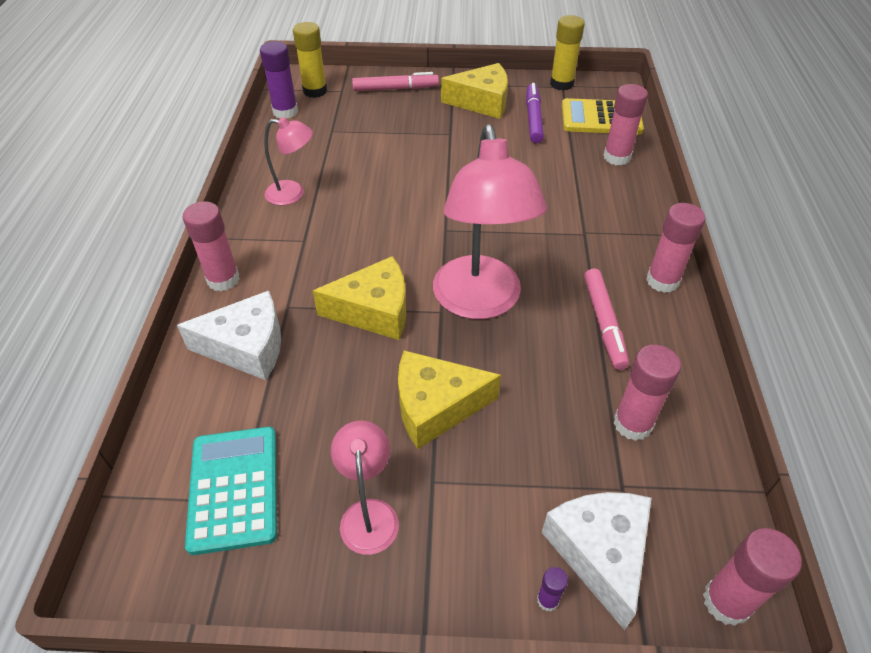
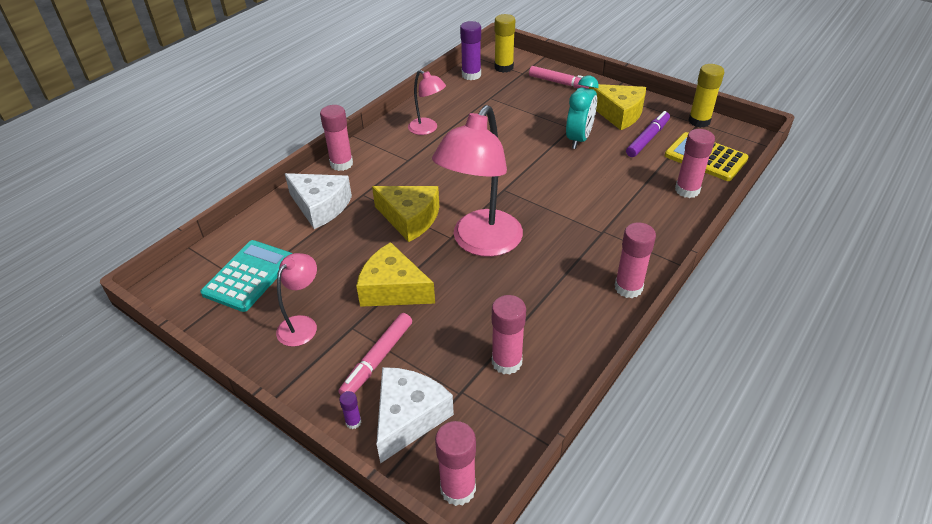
camera: 35 degrees right, 5 degrees down
pink marker [584,268,629,370] -> pink marker moved to [338,313,412,395]
none -> turquoise clock [566,76,599,149]

